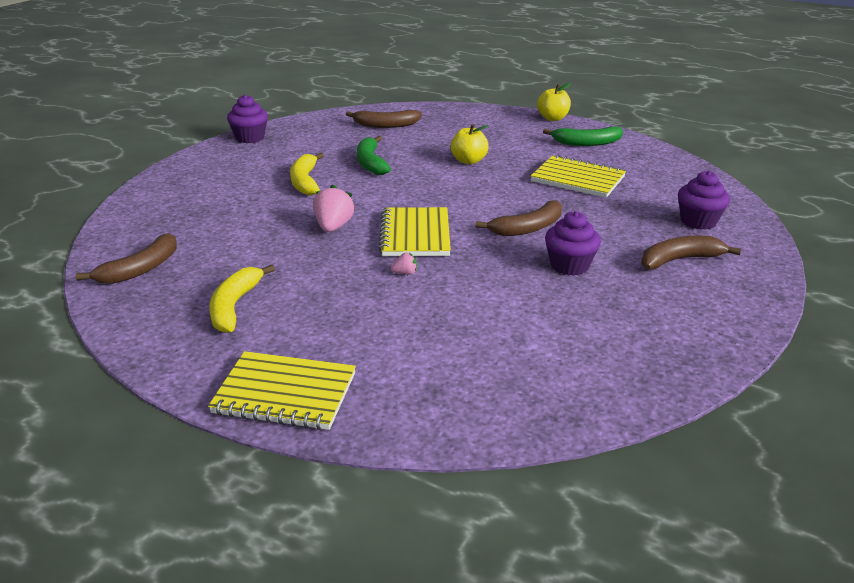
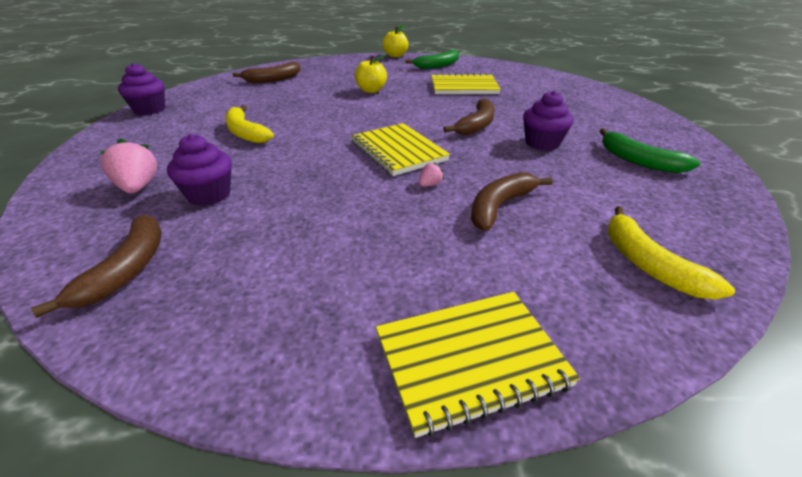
camera: 30 degrees left, 5 degrees up
yellow banana [209,264,275,333] -> yellow banana moved to [608,206,735,300]
pink strawberry [313,185,354,232] -> pink strawberry moved to [100,138,157,193]
green banana [357,136,391,175] -> green banana moved to [600,128,701,173]
brown banana [641,236,741,270] -> brown banana moved to [471,172,553,231]
purple cupcake [678,171,730,230] -> purple cupcake moved to [167,134,232,206]

